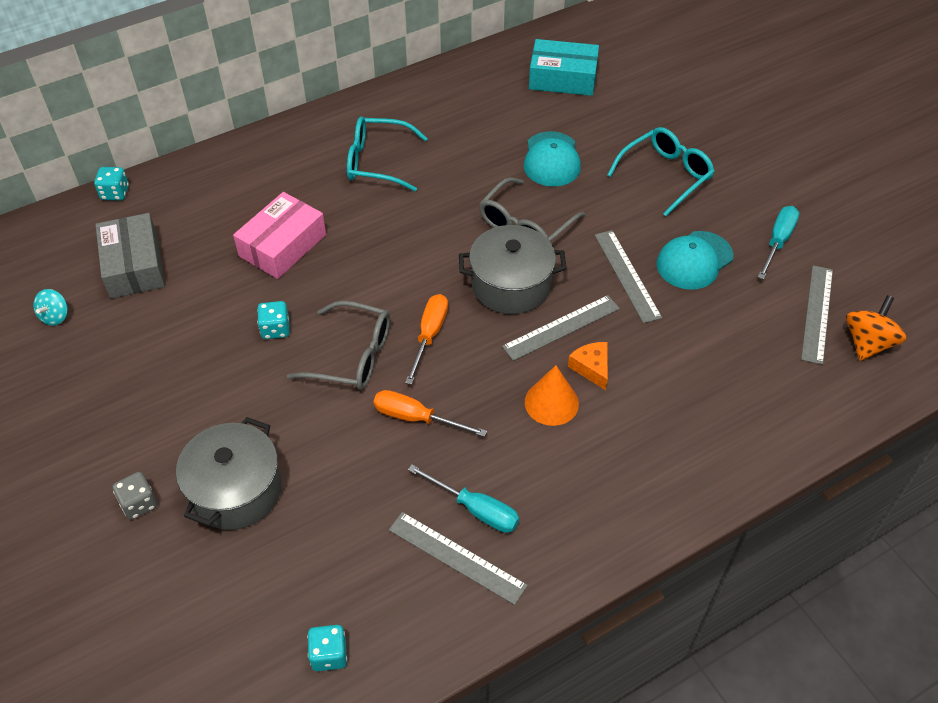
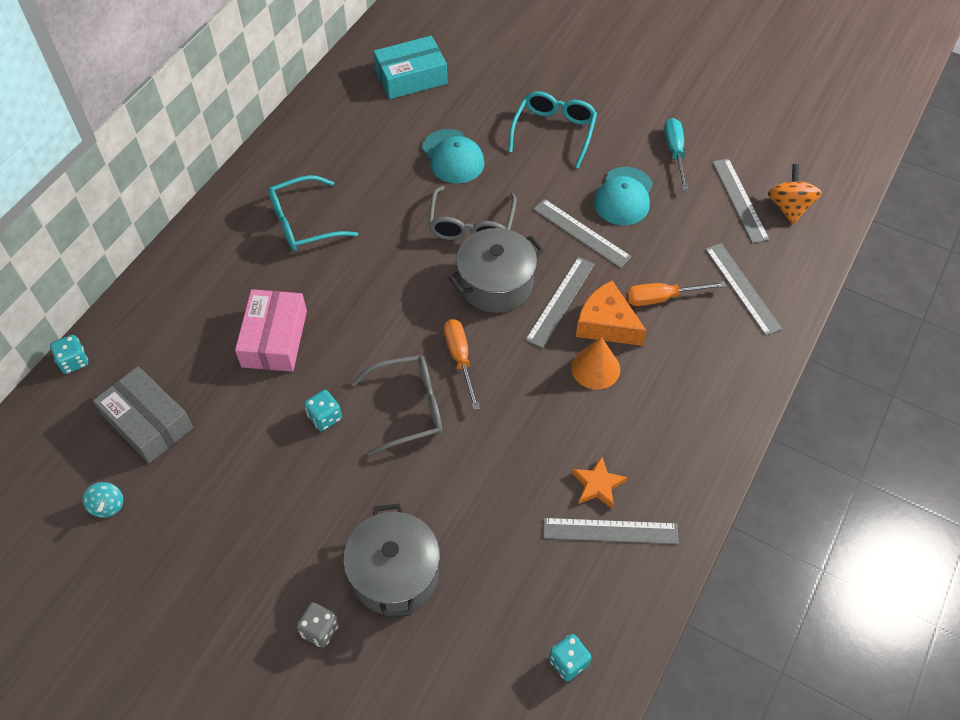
camera: 30 degrees left, 5 degrees up
orange screwdriver [374,390,487,437] -> orange screwdriver moved to [626,281,726,306]
turquoise screwdriver [408,464,519,533] -> orange star [572,456,627,509]
orange cheese [568,342,608,390] -> orange cheese [576,281,647,346], size x1.61
none -> grey ruler [705,243,782,336]

